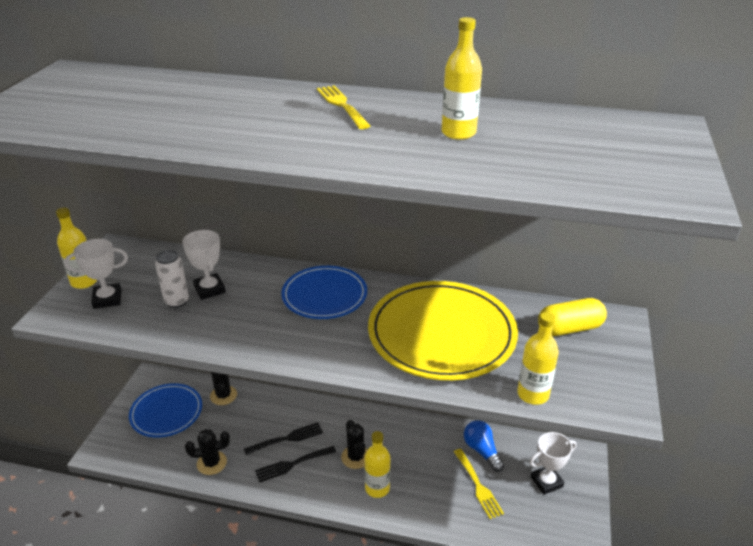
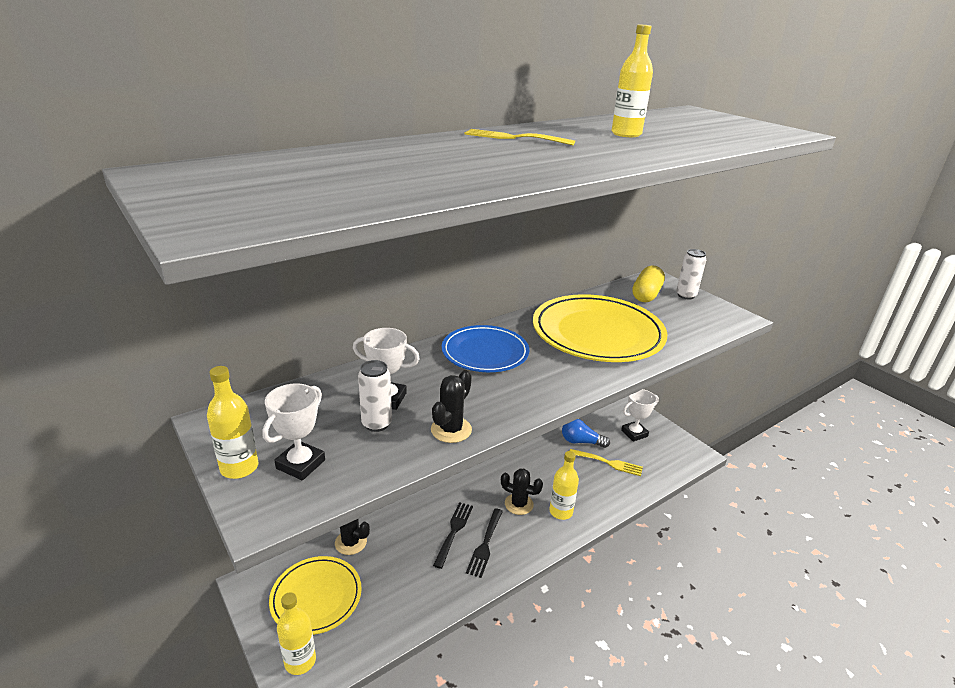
camera: 50 degrees left, 5 degrees down
blue plate [129,383,202,438] -> yellow plate [269,556,362,635]
black cactus [185,429,230,475] -> black cactus moved to [431,370,472,443]
yellow bottle [517,312,559,405] -> yellow bottle moved to [277,592,316,675]
white trophy [529,432,577,495] -> white trophy turned 45 degrees clockwise [621,389,659,442]
none -> white can [676,249,706,300]

